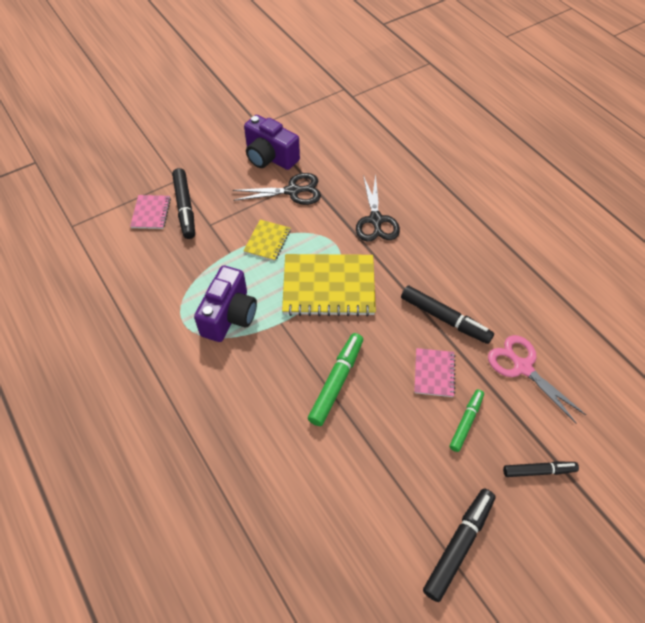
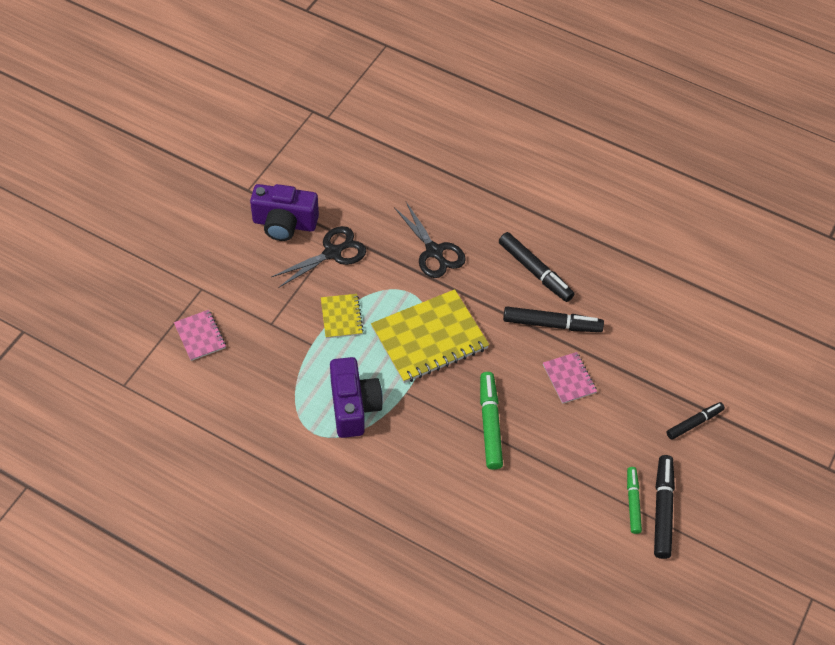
camera: 30 degrees left, 0 degrees up
black marker [172,168,195,239] -> black marker moved to [499,232,575,302]
green marker [449,389,484,452] -> green marker moved to [627,467,642,534]
pink scissors [488,335,586,423] -> none

